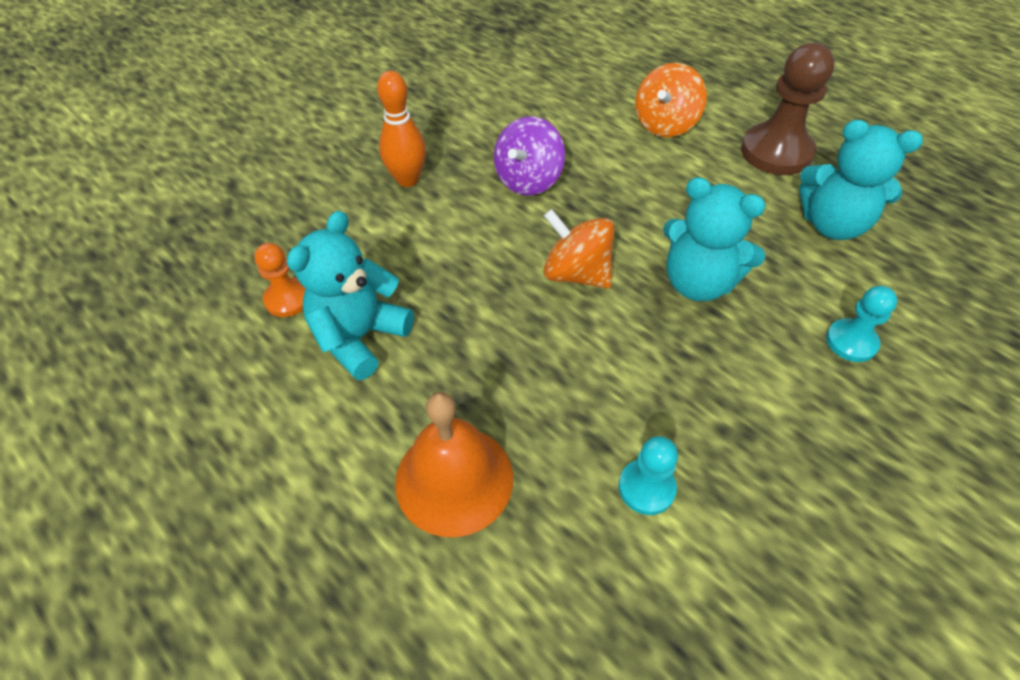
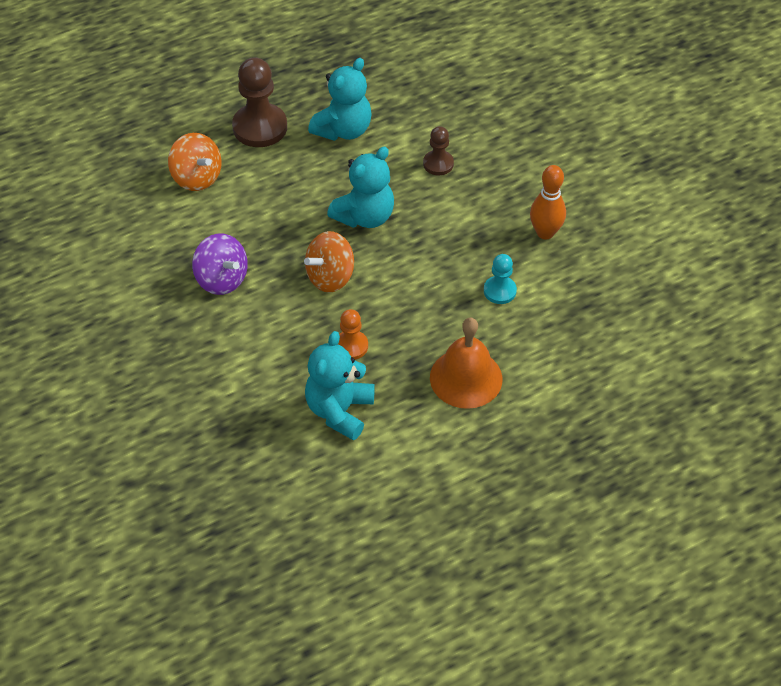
camera: 75 degrees left, 0 degrees up
orange pawn [254,243,306,317] -> orange pawn moved to [338,309,368,360]
turquoise teddy bear [287,211,414,380] -> turquoise teddy bear turned 60 degrees clockwise [305,331,375,441]
orange bowling pin [377,71,426,187] -> orange bowling pin moved to [530,165,566,240]
turquoise pawn [826,286,897,362] -> brown pawn [423,126,454,175]

